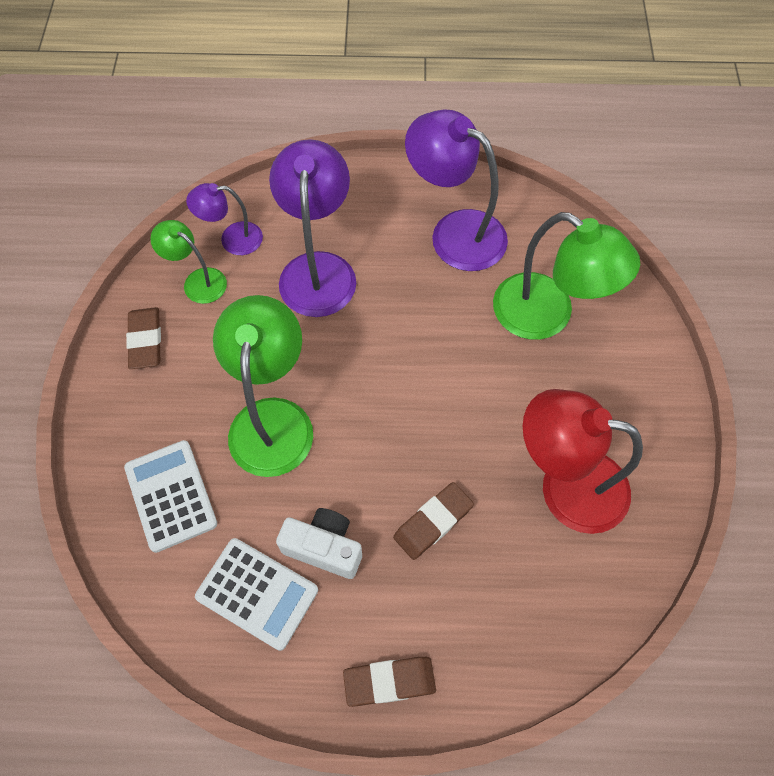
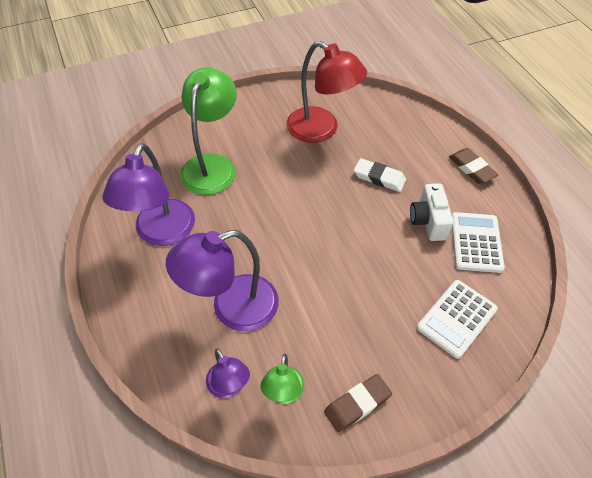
camera: 115 degrees left, 10 degrees down
green lamp [213,295,313,477] -> none
brown eraser [393,482,474,560] -> white eraser [354,158,406,192]
red lamp [523,389,643,534] -> red lamp turned 45 degrees counterclockwise [286,41,367,143]

